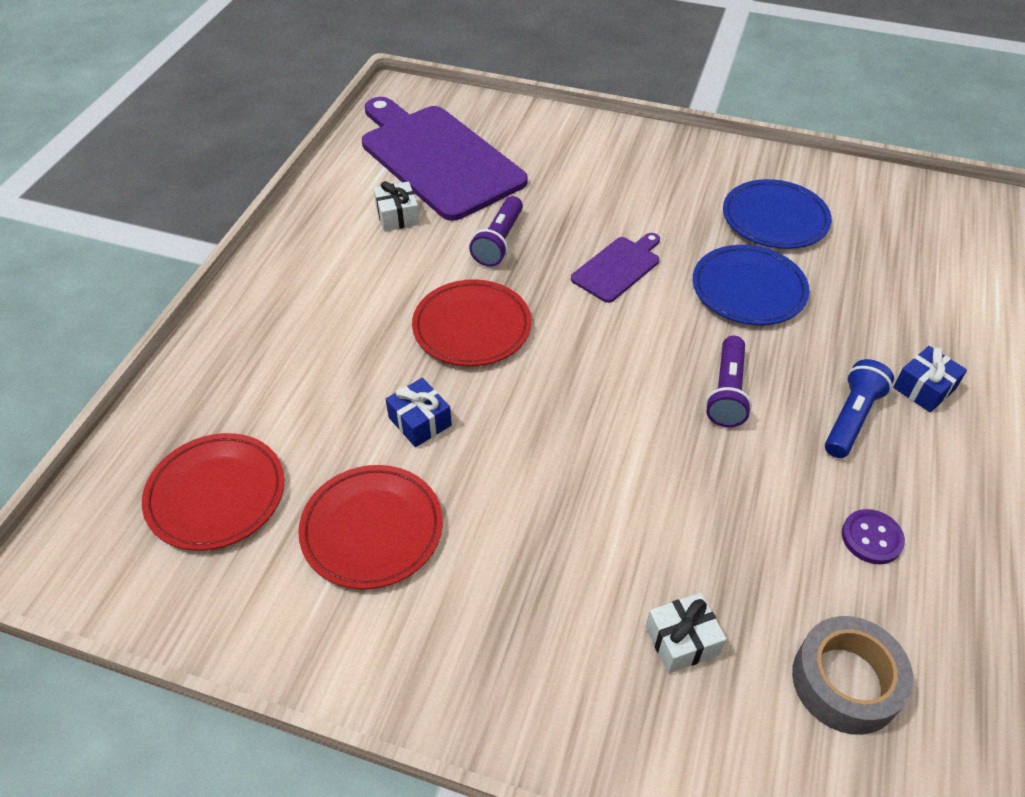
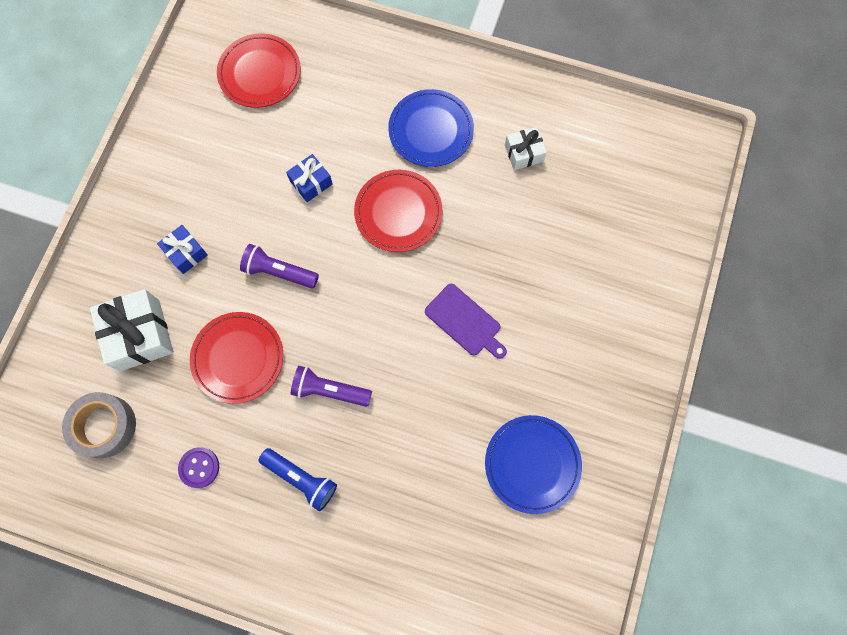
camera: 90 degrees right, 25 degrees up
red plate [298,465,443,589] -> red plate moved to [190,312,283,404]
purple cutting board [362,97,528,221] -> none
purple flashlight [469,196,523,267] -> purple flashlight moved to [240,244,319,289]
white gift [645,593,727,673] -> white gift [90,289,174,371], size x1.75
blue plate [693,245,809,325] -> blue plate moved to [388,89,474,167]
blue gift [893,346,967,412] -> blue gift moved to [157,225,208,274]

